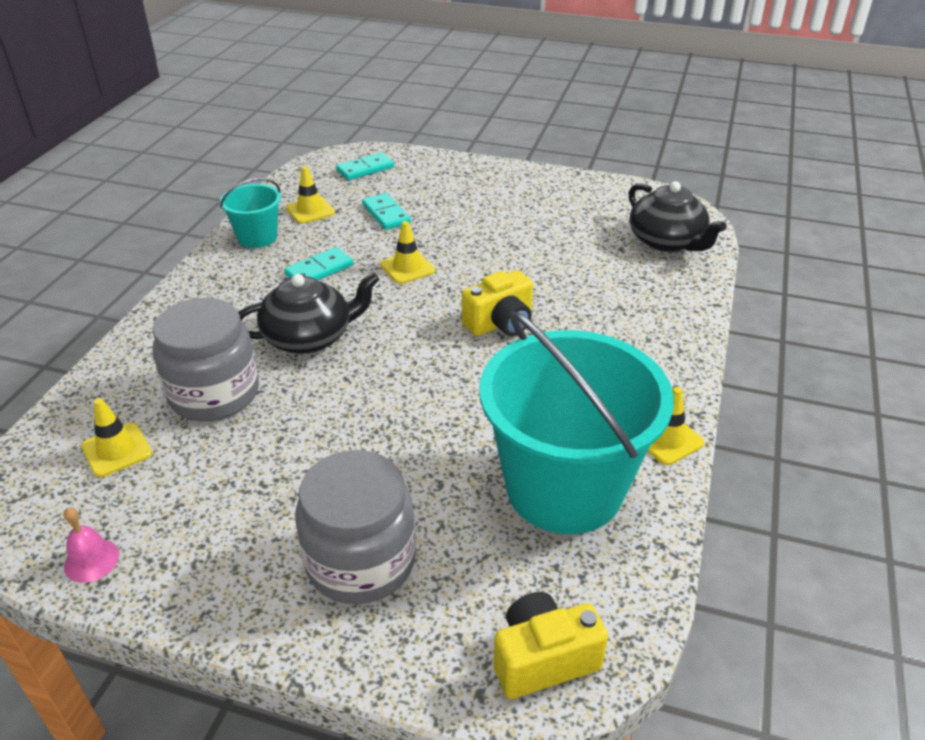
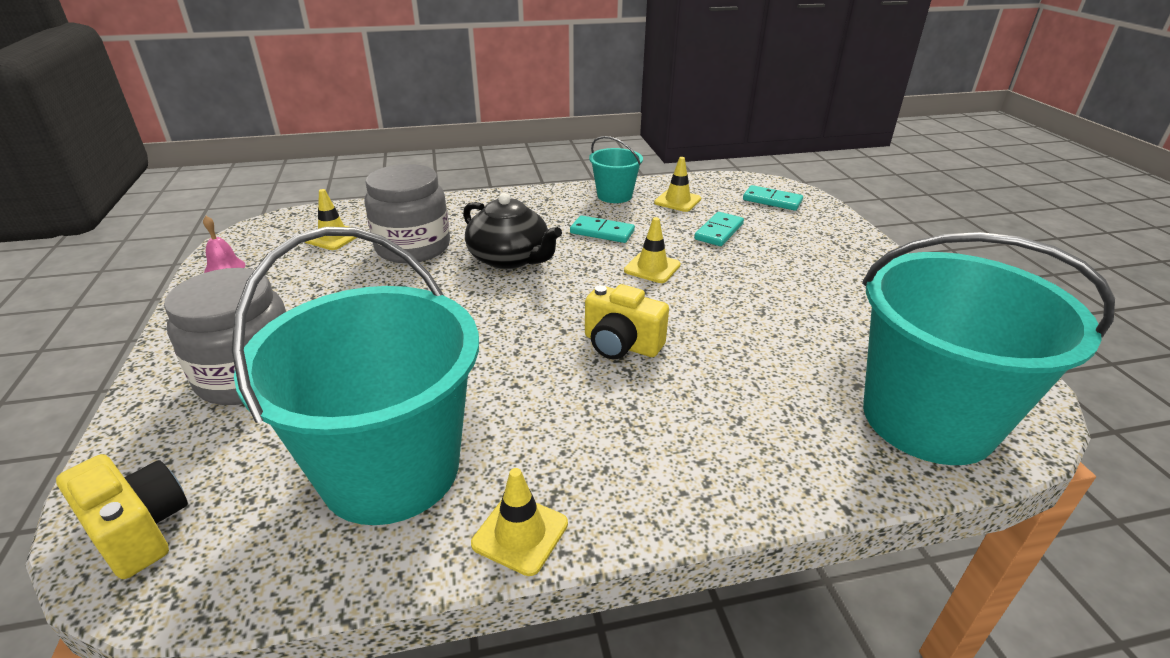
camera: 60 degrees right, 5 degrees down
black teapot [629,181,727,252] -> turquoise bucket [862,232,1115,465]

